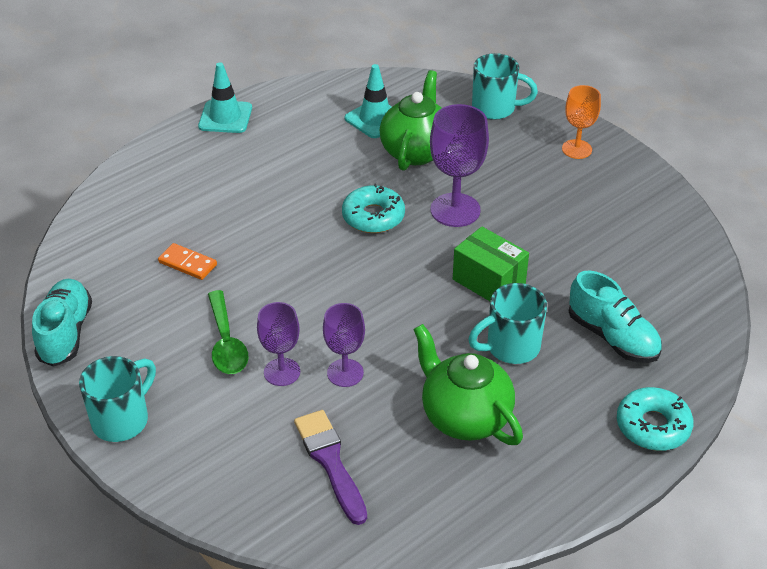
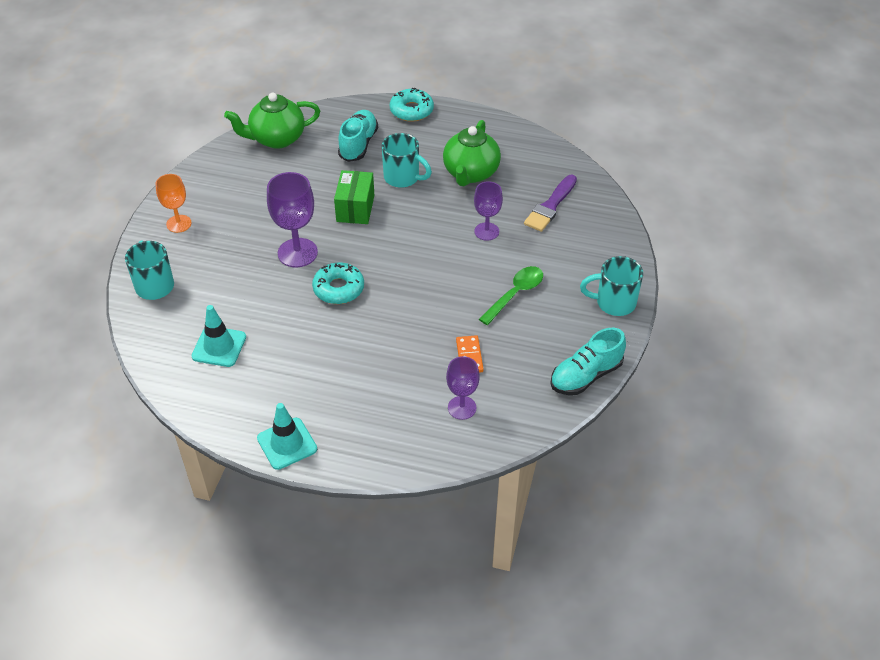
camera: 125 degrees left, 5 degrees up
purple goblet [257,302,300,386] -> purple goblet moved to [446,356,480,420]
green teapot [380,70,442,171] -> green teapot moved to [224,93,320,149]

